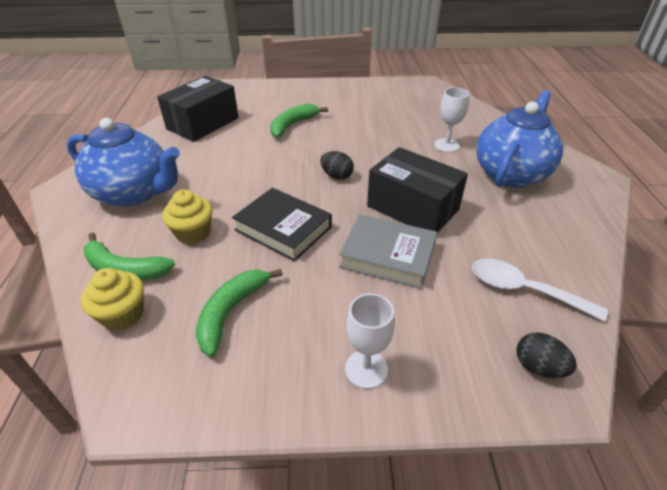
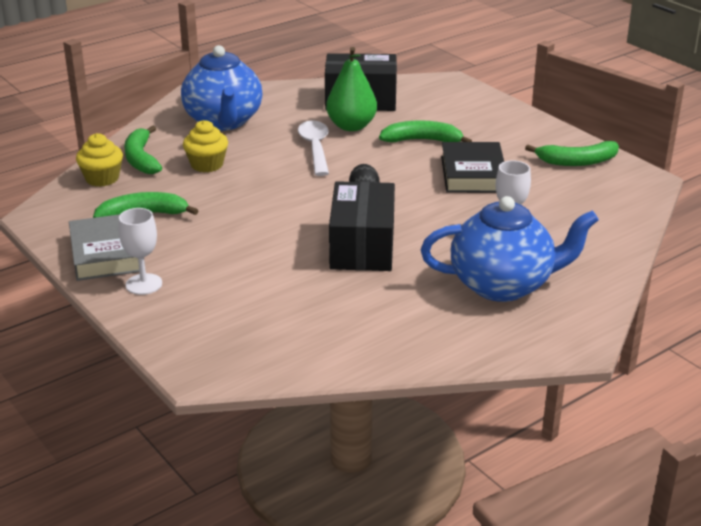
camera: 55 degrees right, 10 degrees down
black book [232,188,332,262] -> black book moved to [441,142,504,193]
grey book [339,214,437,289] -> grey book moved to [69,214,145,281]
white spoon [472,258,608,322] -> white spoon moved to [298,121,329,176]
black egg [516,332,577,378] -> none
none -> green pear [326,47,377,131]
none -> green banana [525,141,619,166]

